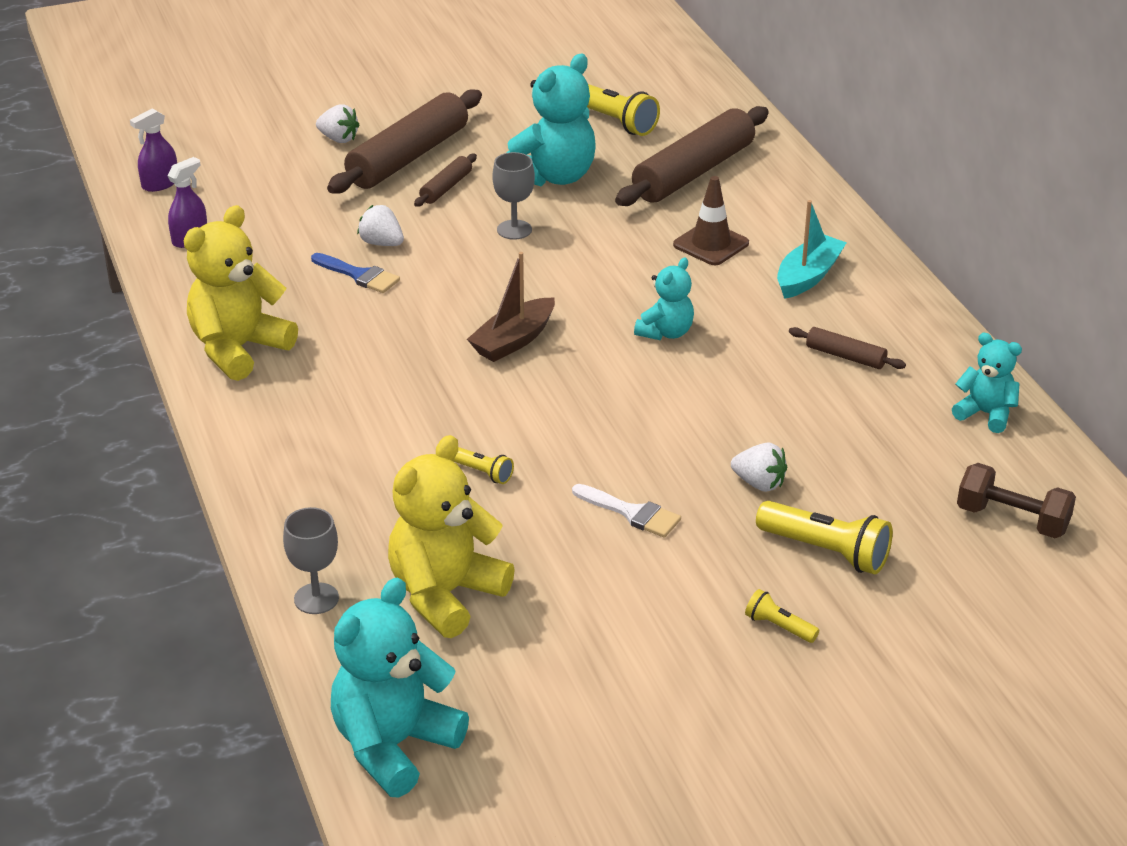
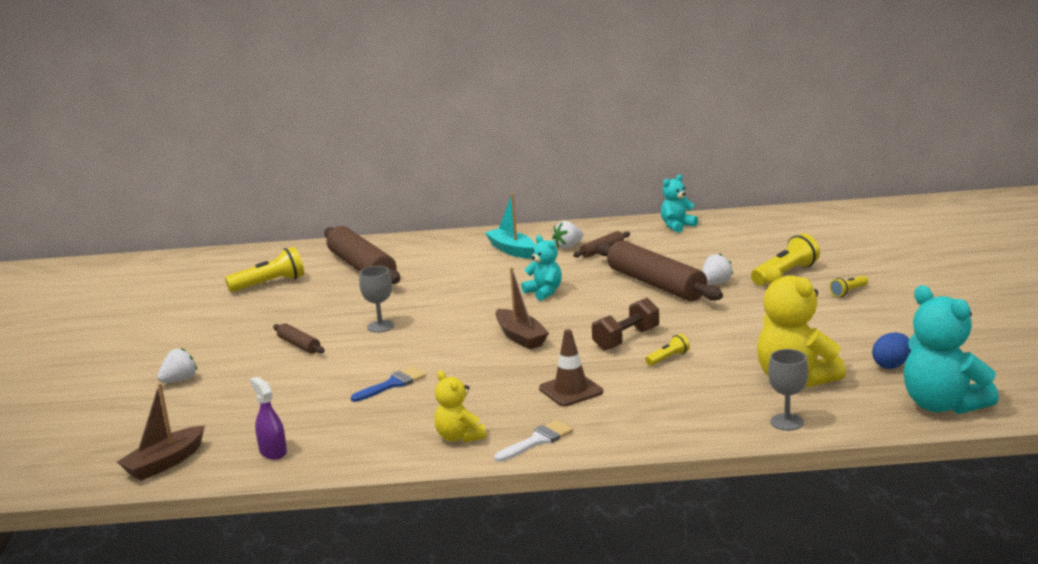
camera: 70 degrees left, 15 degrees down
purple spray bottle [130,108,177,192] -> brown boat [117,383,205,481]
yellow teddy bear [184,205,298,381] -> yellow teddy bear [434,371,486,443], size x0.57
brown rolling pin [327,89,482,194] -> brown rolling pin moved to [595,240,723,301]
white strawberry [357,205,404,246] -> white strawberry moved to [552,221,583,249]
turquoise teddy bear [506,54,596,186] -> none
white brush [572,484,681,538] -> white brush moved to [494,420,573,462]
brown traffic cone [673,176,749,265] -> brown traffic cone moved to [539,329,603,406]
brown dumbbell [957,463,1076,538] -> brown dumbbell moved to [592,298,659,351]
none -> blue egg [872,332,911,369]

